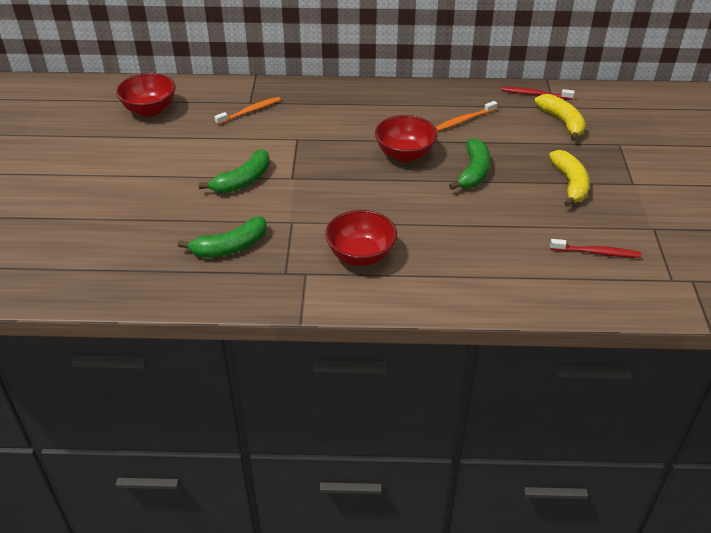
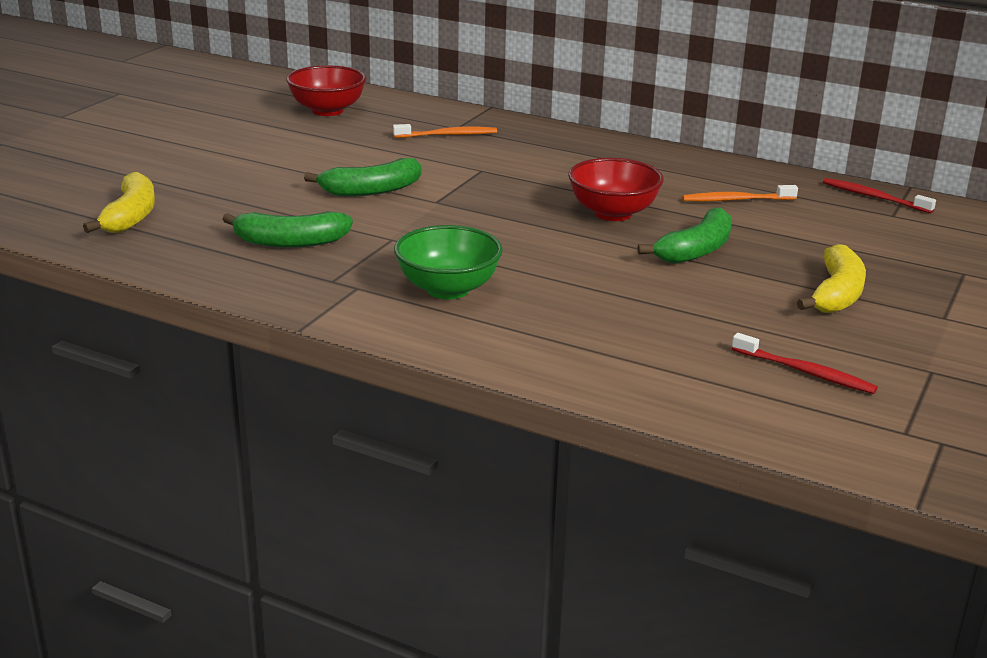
camera: 25 degrees right, 15 degrees down
red bowl [325,210,397,266] -> green bowl [394,225,503,300]
yellow banana [534,94,586,141] -> yellow banana moved to [83,172,155,233]

